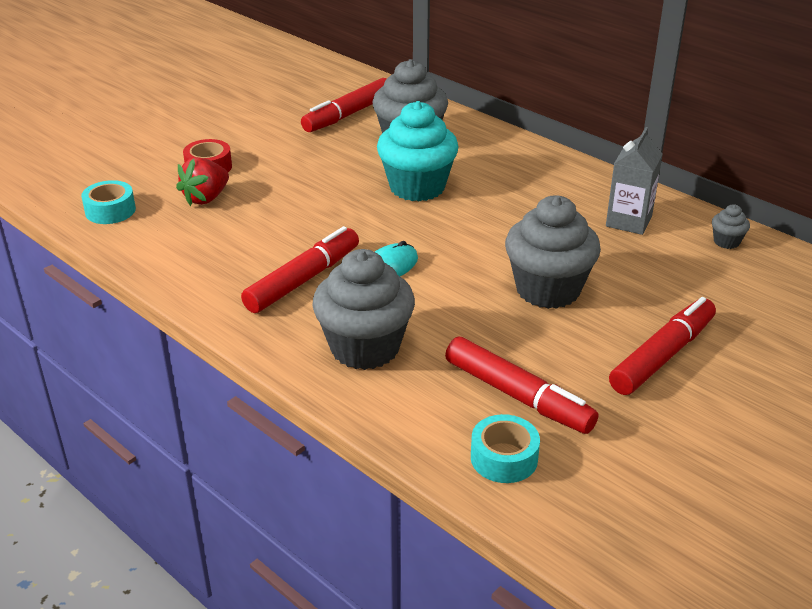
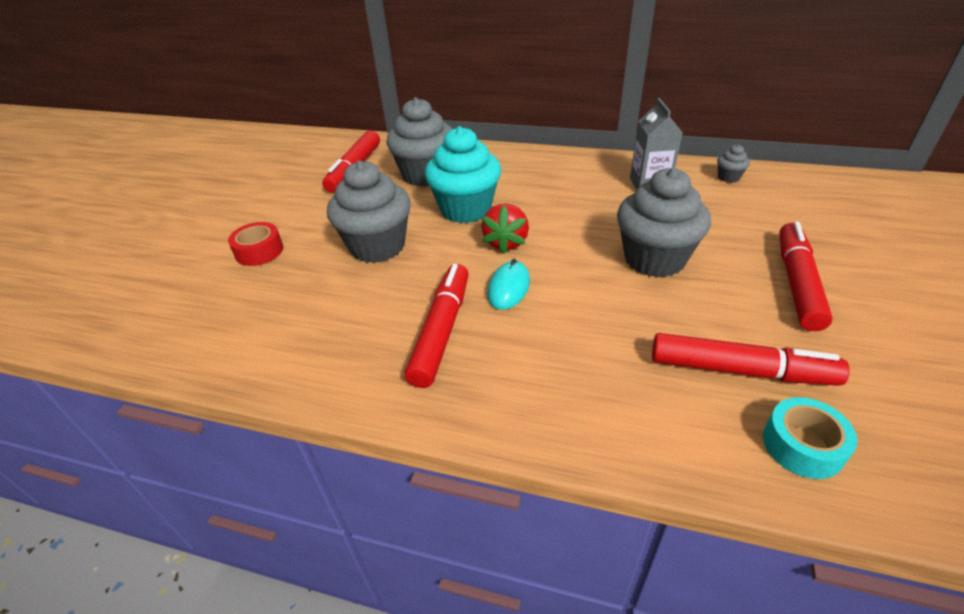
camera: 25 degrees left, 5 degrees up
turquoise tape [81,180,136,224] -> none
red strawberry [176,157,229,206] -> red strawberry moved to [481,203,529,254]
grey cupcake [312,249,415,370] -> grey cupcake moved to [327,160,411,263]

